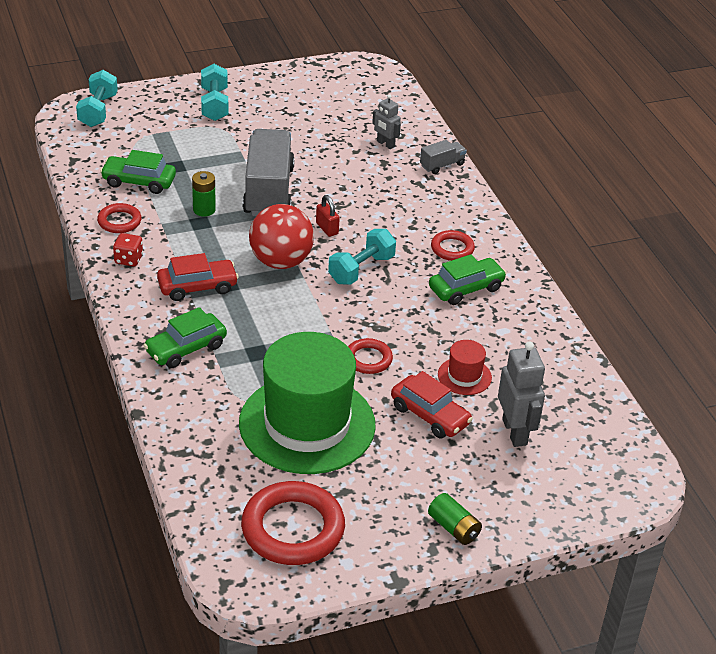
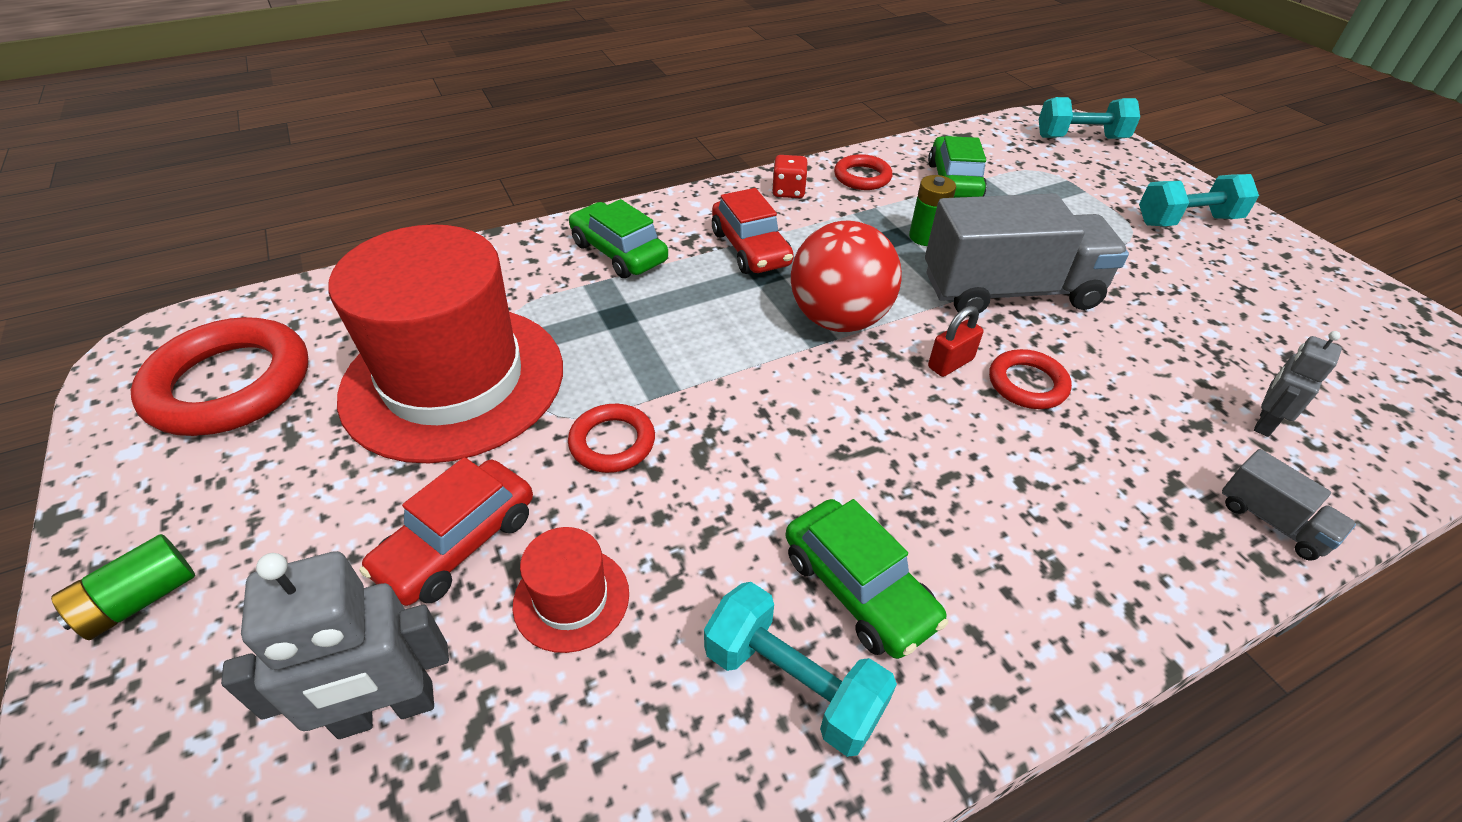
camera: 85 degrees right, 5 degrees up
green hat [239,332,376,474] -> red hat [328,224,563,463]
turquoise dumbbell [328,229,396,285] -> turquoise dumbbell moved to [704,582,897,757]
red ring [431,230,475,261] -> red ring moved to [989,349,1072,409]

